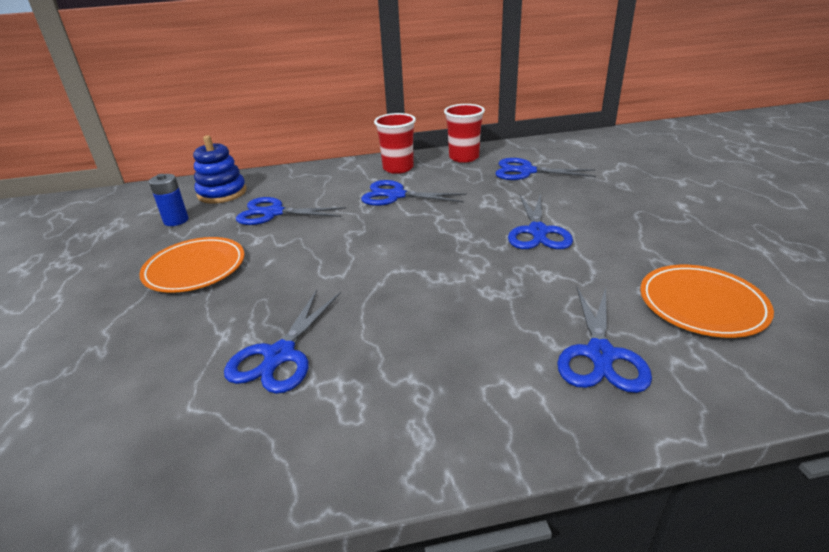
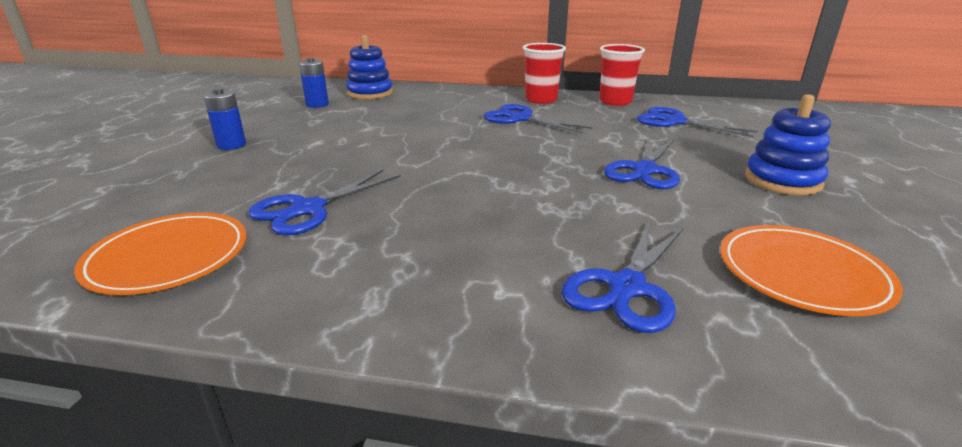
camera: 20 degrees right, 5 degrees down
orange plate [139,237,244,293] -> orange plate moved to [74,212,247,295]
blue scissors [236,197,347,225] -> none
none -> blue battery [203,88,246,150]
none -> blue stacking toy [745,94,831,195]

